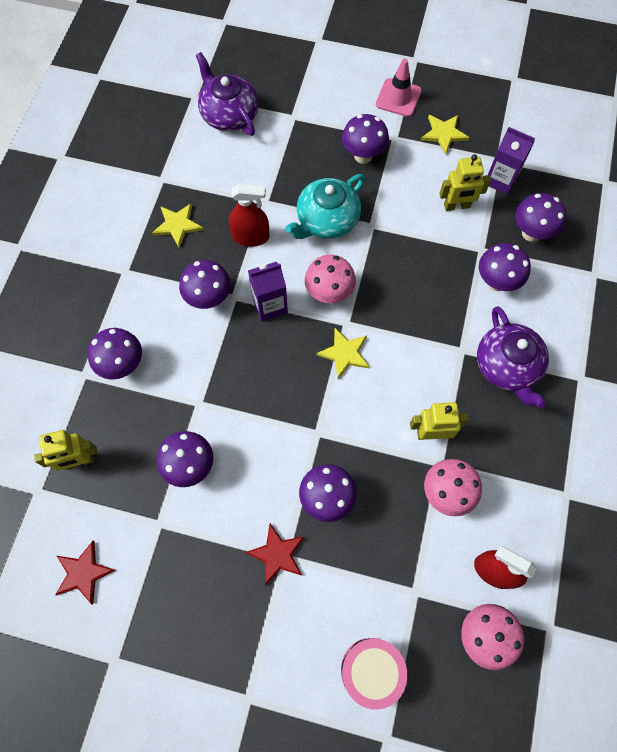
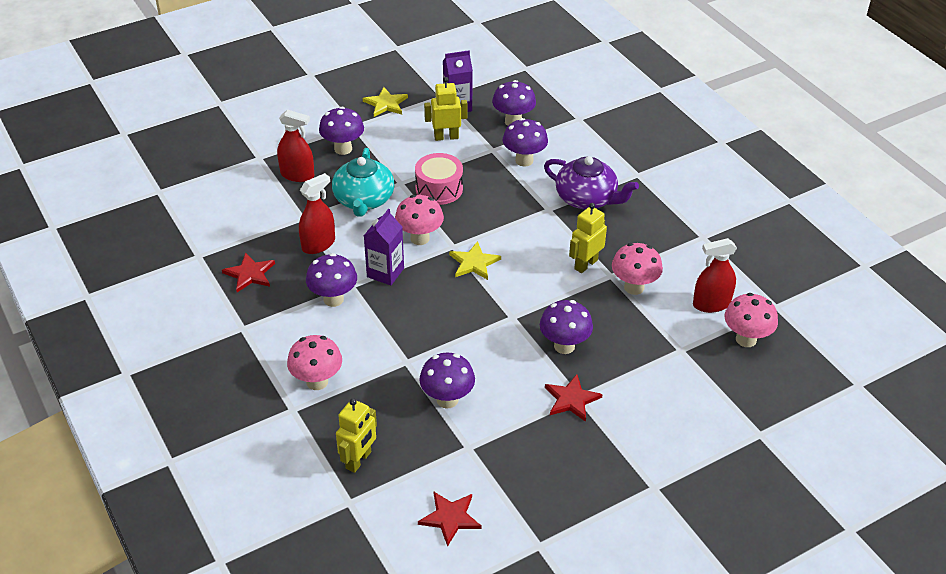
camera: 45 degrees left, 25 degrees down
purple mushroom [87,328,142,379] -> pink mushroom [287,335,342,390]
yellow star [152,203,204,249] -> red star [222,253,275,292]
purple teapot [196,52,259,136] -> none
pink drum [341,638,407,710] -> pink drum moved to [415,153,463,205]
pink traffic cone [376,59,422,117] -> none
yellow robot [439,154,491,211] -> yellow robot turned 135 degrees counterclockwise [424,77,467,141]
none -> red spray bottle [277,110,314,182]

